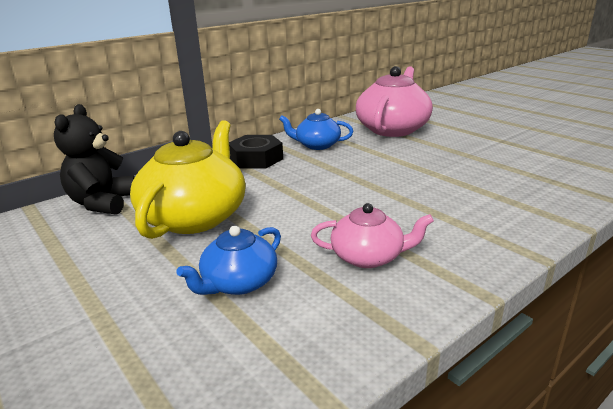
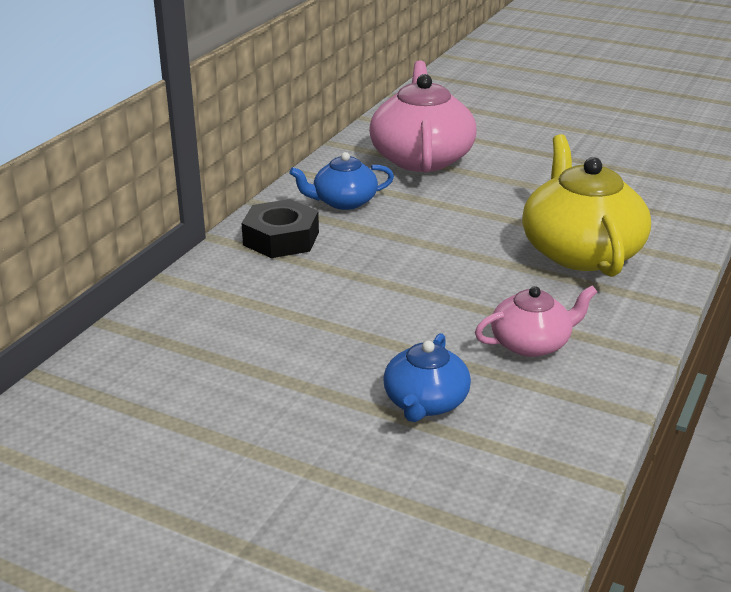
camera: 25 degrees left, 5 degrees up
black teddy bear [54,104,135,215] -> none
yellow teapot [130,120,246,239] -> yellow teapot moved to [522,134,651,277]

